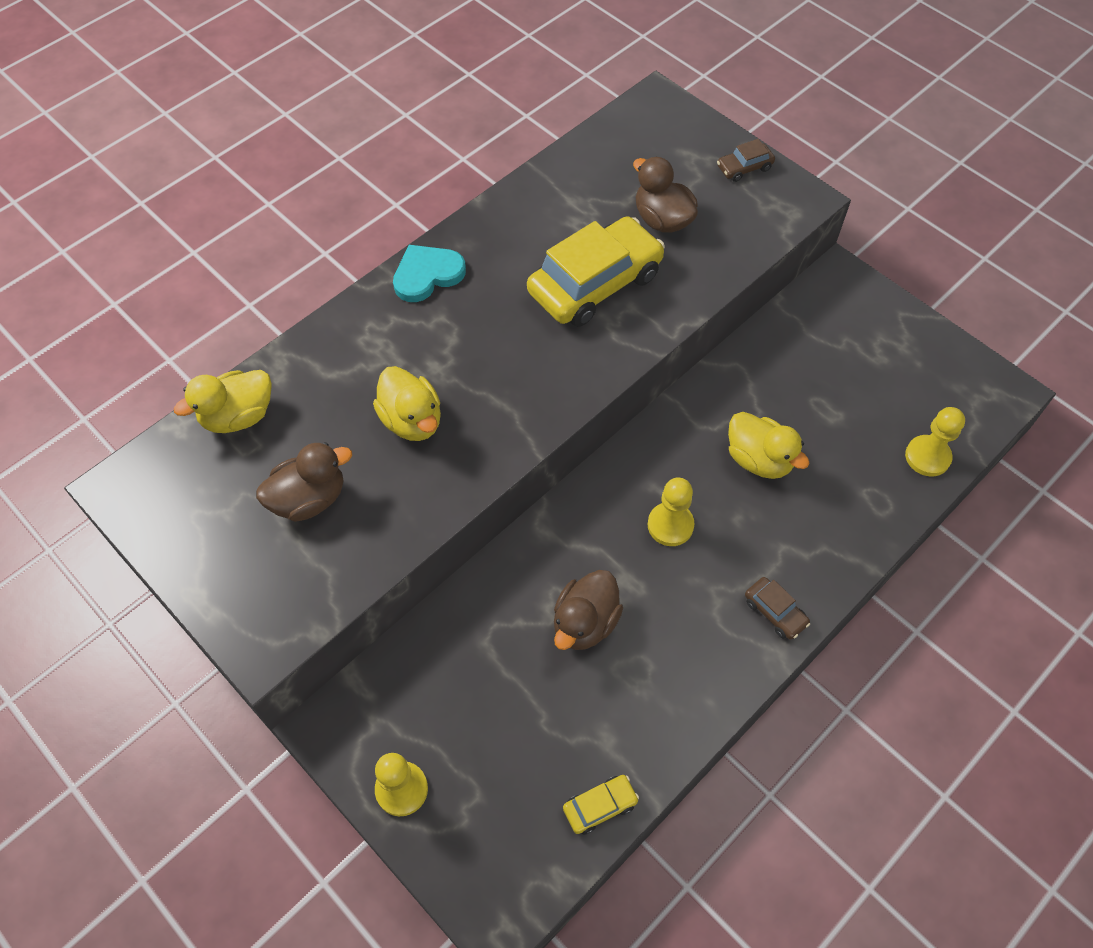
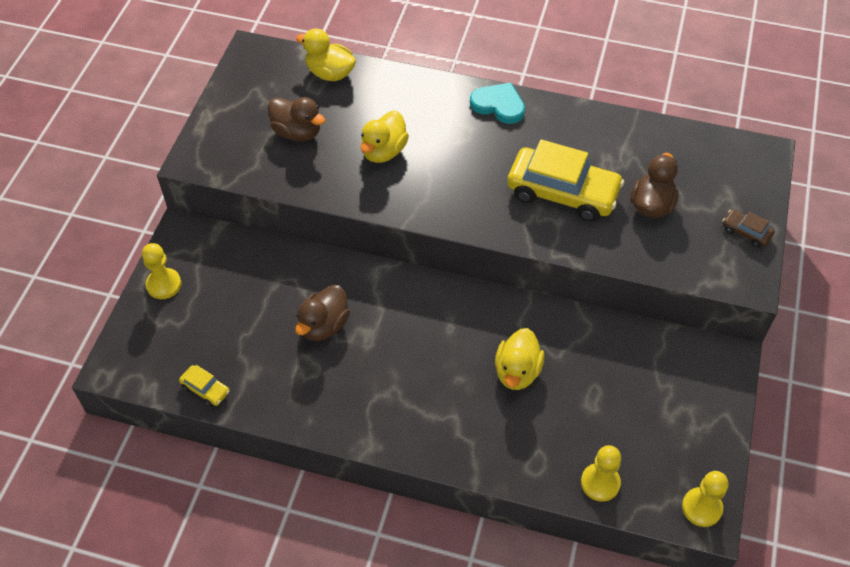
camera: 60 degrees right, 5 degrees down
brown duck [554,570,623,650] -> brown duck turned 60 degrees counterclockwise [295,285,350,341]
yellow pawn [648,478,694,546] -> yellow pawn moved to [682,471,729,527]
brown car [745,577,810,640] -> none

